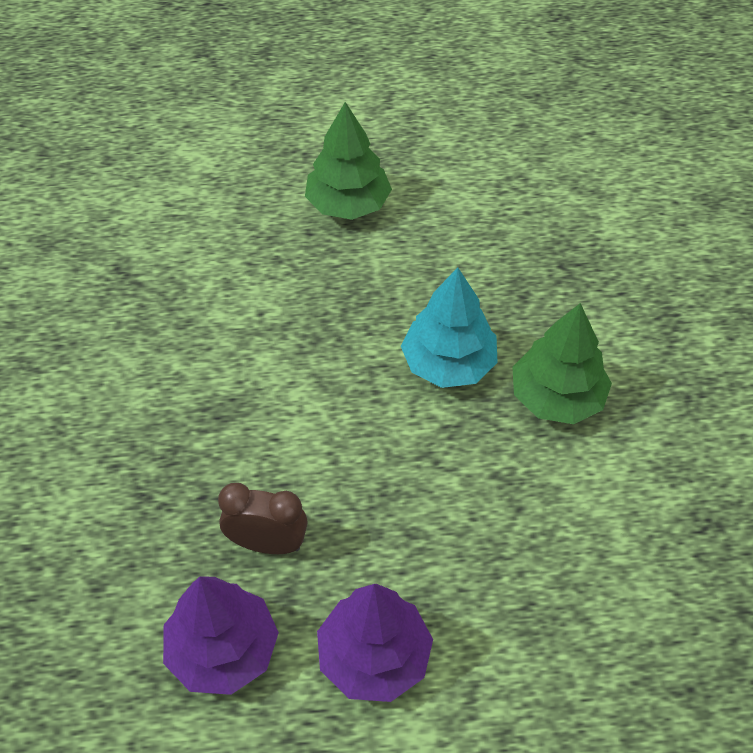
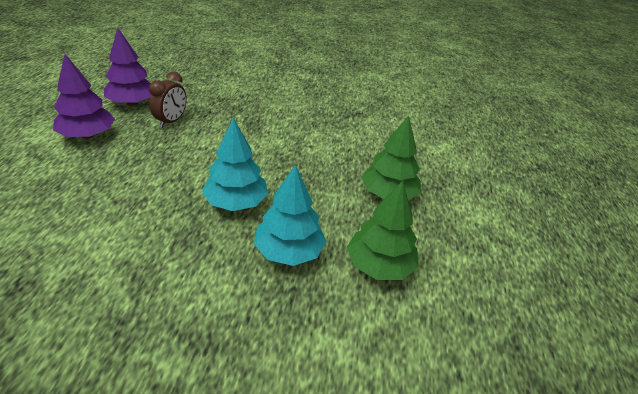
camera: 100 degrees right, 15 degrees down
green tree [512,303,612,424] -> green tree moved to [347,181,419,280]
none -> turquoise tree [254,165,326,266]

